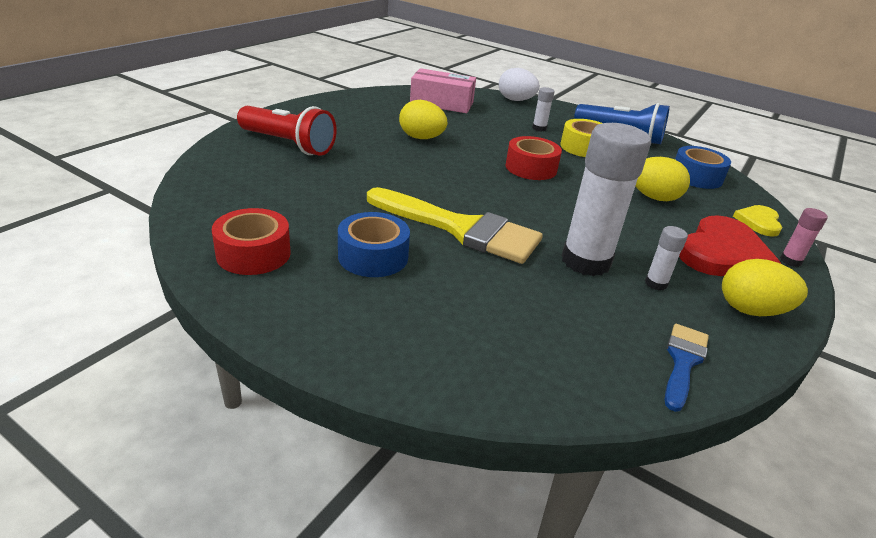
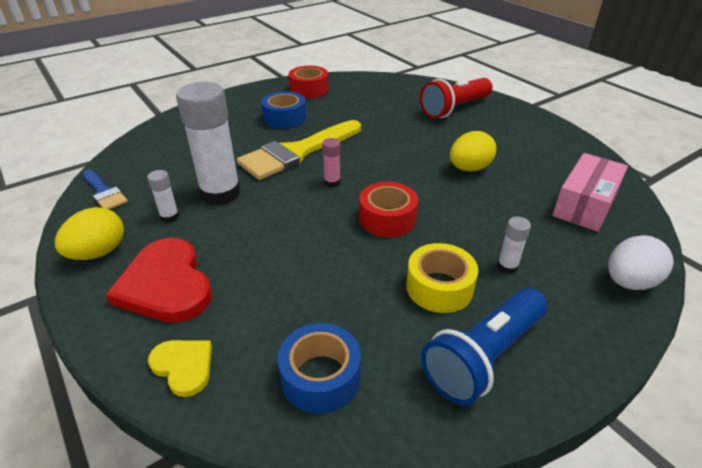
camera: 115 degrees right, 5 degrees up
yellow egg [635,157,690,201] -> none
pink glue stick [780,208,828,267] -> pink glue stick moved to [322,138,341,187]

